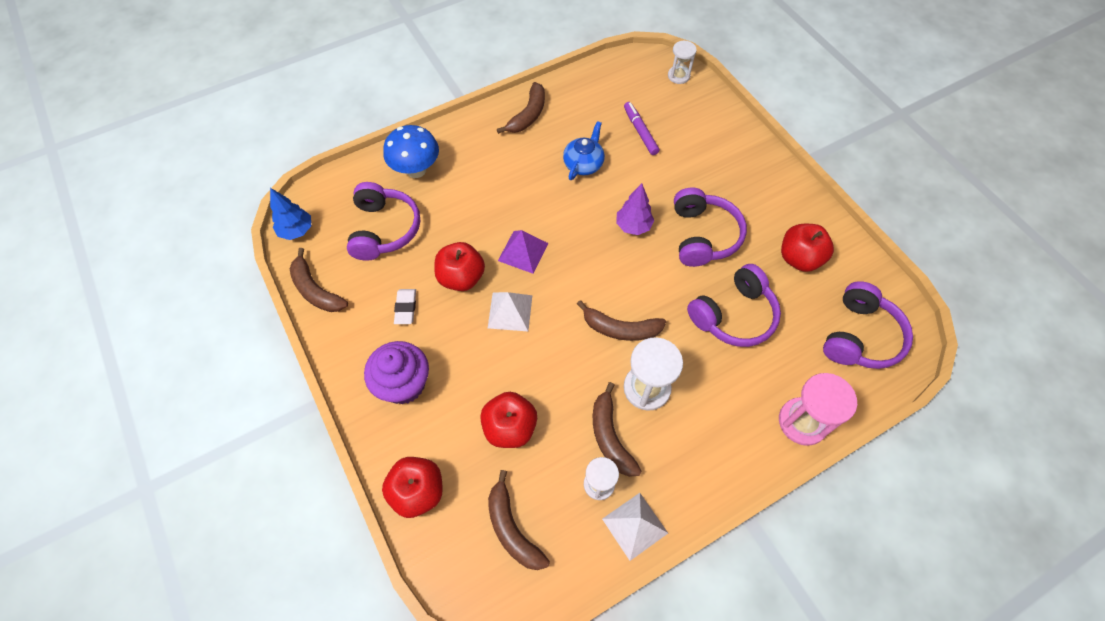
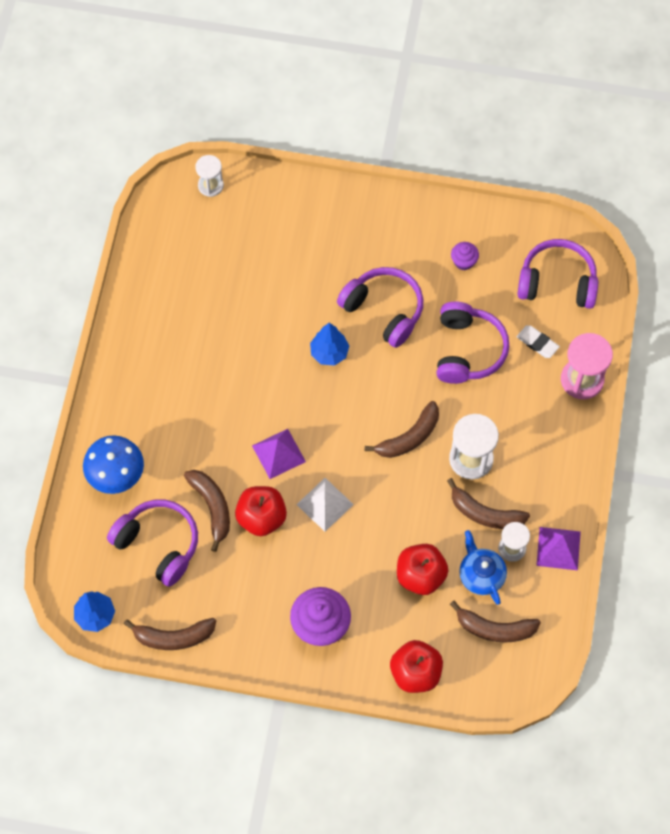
camera: 50 degrees left, 5 degrees up
white eraser [394,289,416,324] -> white eraser moved to [517,325,560,358]
brown banana [497,82,545,134] -> brown banana moved to [184,470,230,552]
blue teapot [563,121,605,180] -> blue teapot moved to [459,530,507,605]
white pyramid [602,493,668,561] -> purple pyramid [536,527,581,570]
purple tree [616,183,654,235] -> blue tree [310,323,349,366]
purple marker [624,102,659,155] -> none
red apple [781,224,834,272] -> purple cupcake [451,242,479,271]
purple headphones [823,281,913,369] -> purple headphones turned 60 degrees counterclockwise [517,239,598,309]

